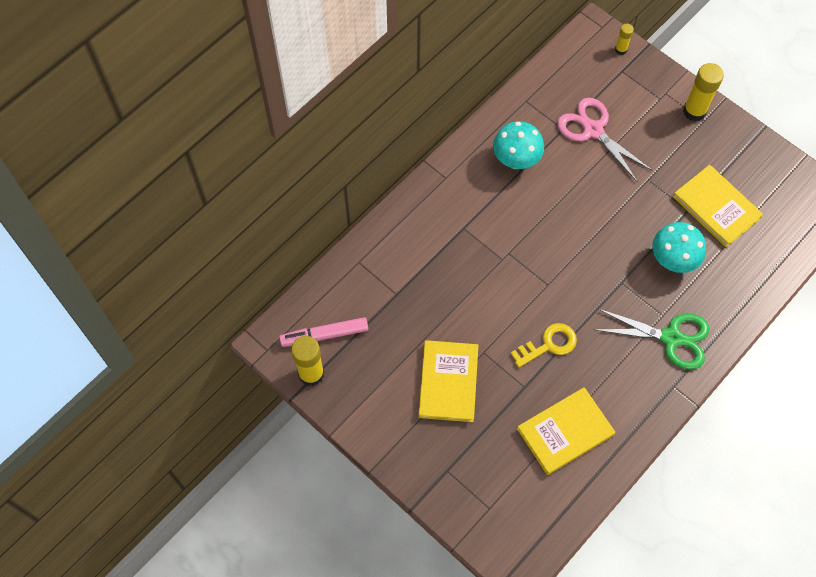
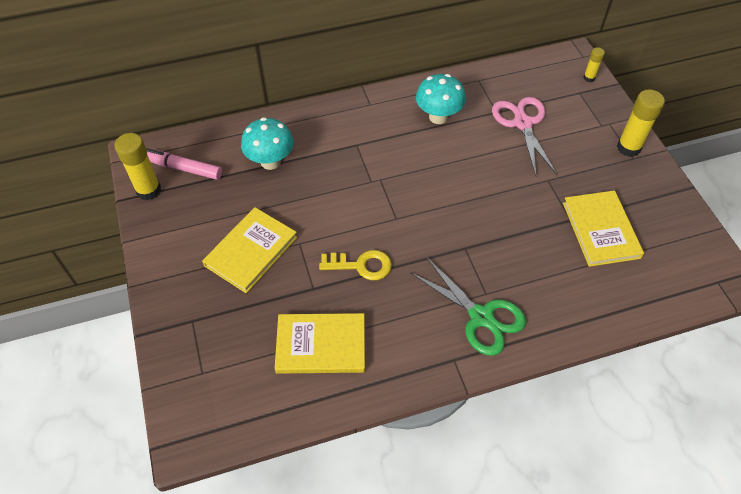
camera: 30 degrees right, 10 degrees down
turquoise mushroom [652,222,706,273] -> turquoise mushroom moved to [241,117,294,170]

